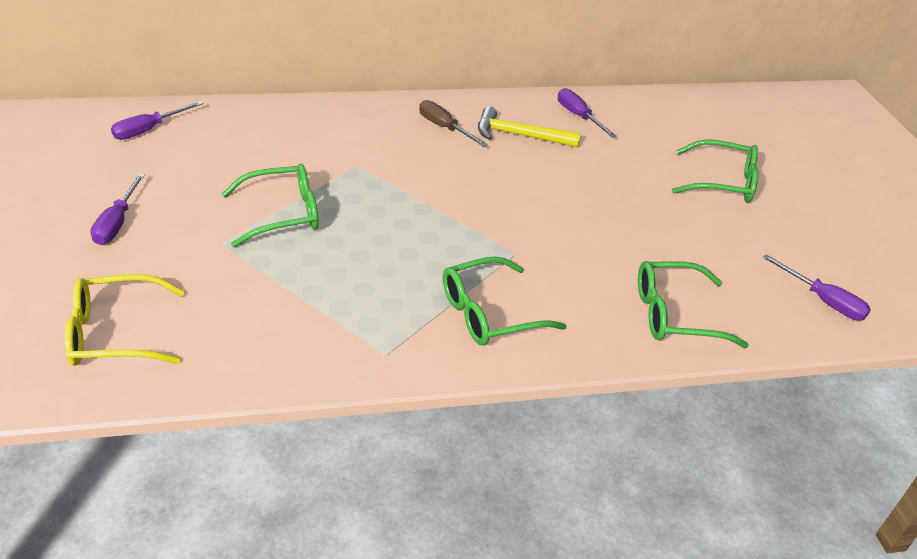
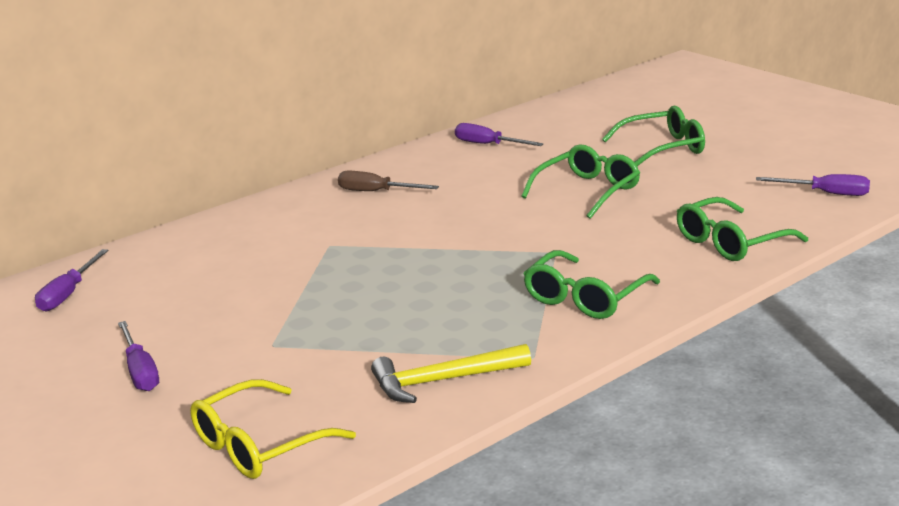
camera: 25 degrees left, 15 degrees down
green glasses [222,164,319,247] -> green glasses moved to [521,144,640,219]
yellow hammer [478,106,581,147] -> yellow hammer moved to [371,344,531,403]

